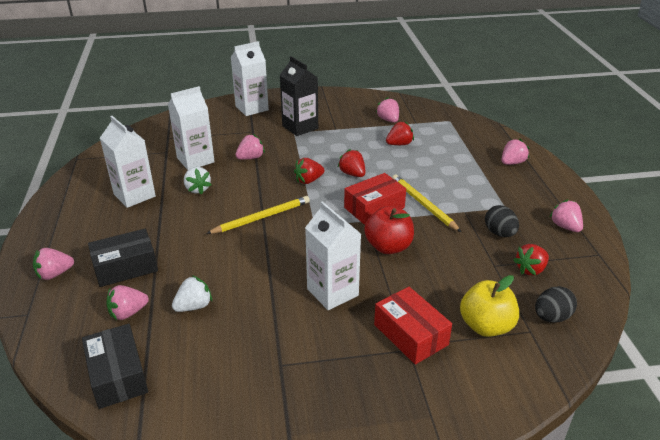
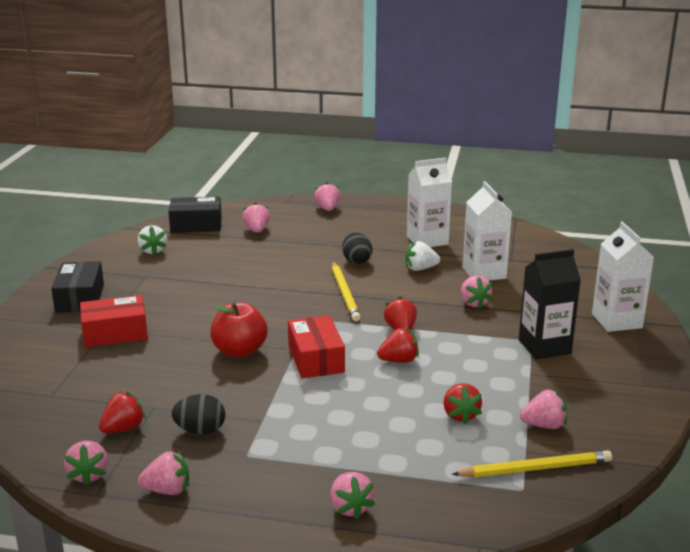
camera: 110 degrees right, 10 degrees down
black box [88,229,158,287] -> black box moved to [51,261,104,313]
white strawberry [172,275,212,312] -> white strawberry moved to [138,225,167,255]
white carton [305,201,361,310] -> none
yellow pencil [392,174,461,232] -> yellow pencil moved to [452,450,612,477]
yellow apple [460,275,519,337] -> none
red strawberry [513,244,549,276] -> red strawberry turned 60 degrees clockwise [99,391,146,433]
black egg [535,286,577,322] -> black egg moved to [342,233,372,264]
none -> pink strawberry [64,441,108,486]

